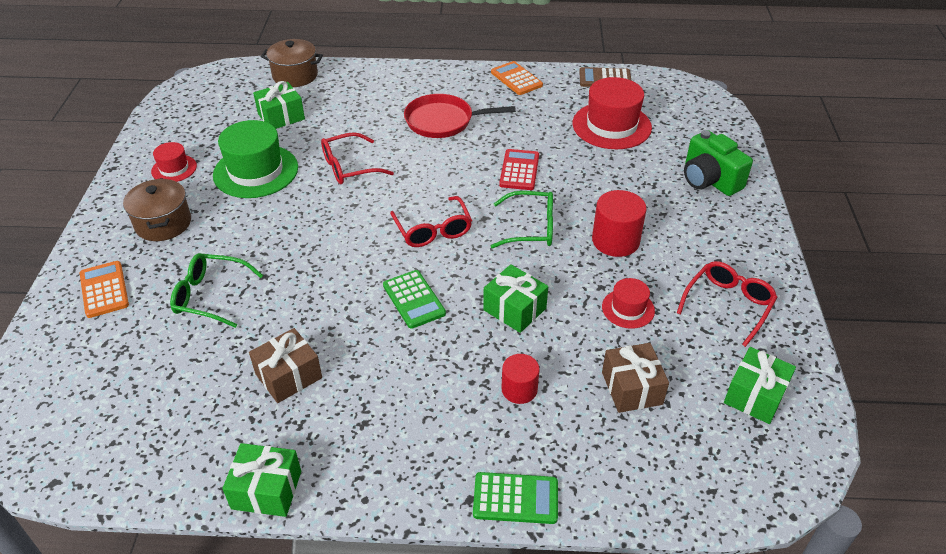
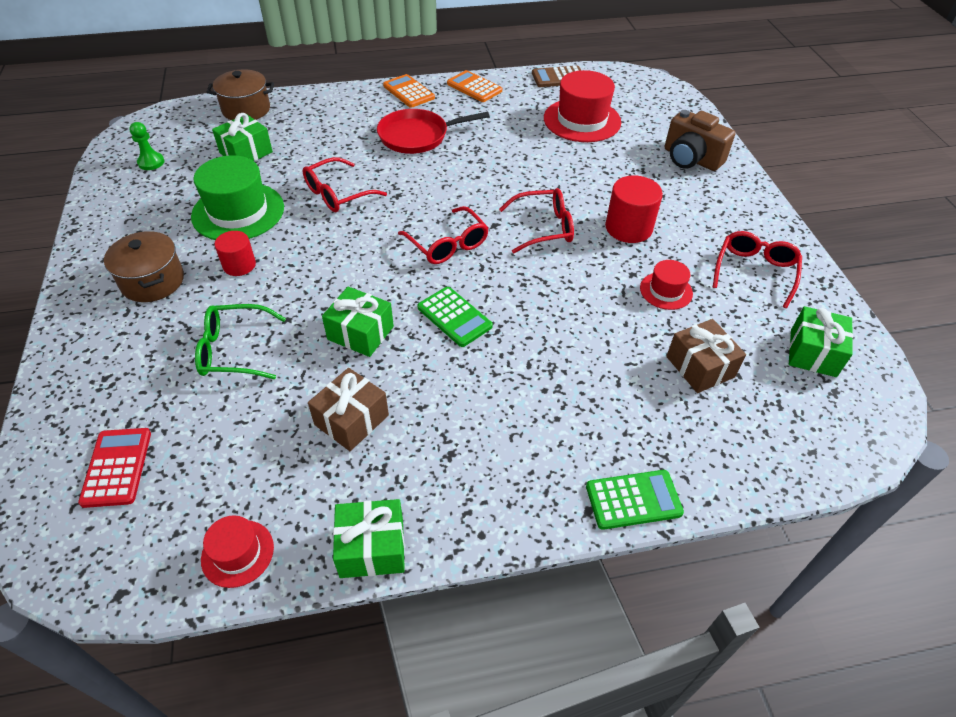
camera: 15 degrees left, 5 degrees up
orange calculator [80,261,129,318] -> orange calculator moved to [383,74,435,108]
red hat [151,142,197,182] -> red hat moved to [201,515,274,588]
green gift [483,264,548,333] -> green gift moved to [322,286,394,357]
green glasses [490,191,553,248] -> red glasses [499,188,574,253]
red calculator [499,149,539,190] -> red calculator moved to [78,428,151,508]
red cylinder [502,354,540,404] -> red cylinder moved to [214,231,256,276]
green camera [684,130,753,196] -> brown camera [665,110,736,171]
none -> green pawn [129,122,165,170]

